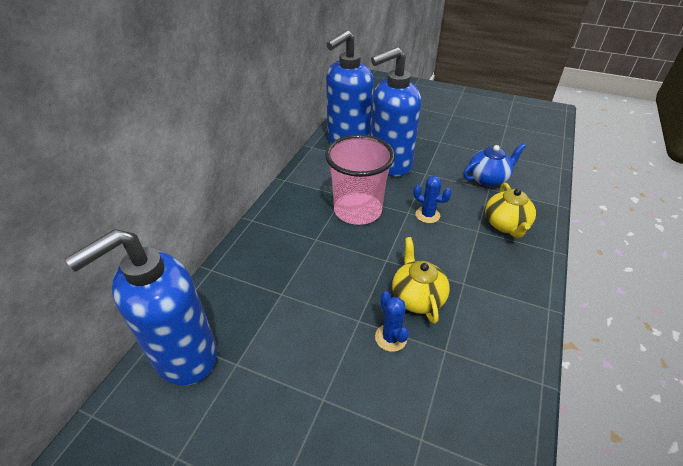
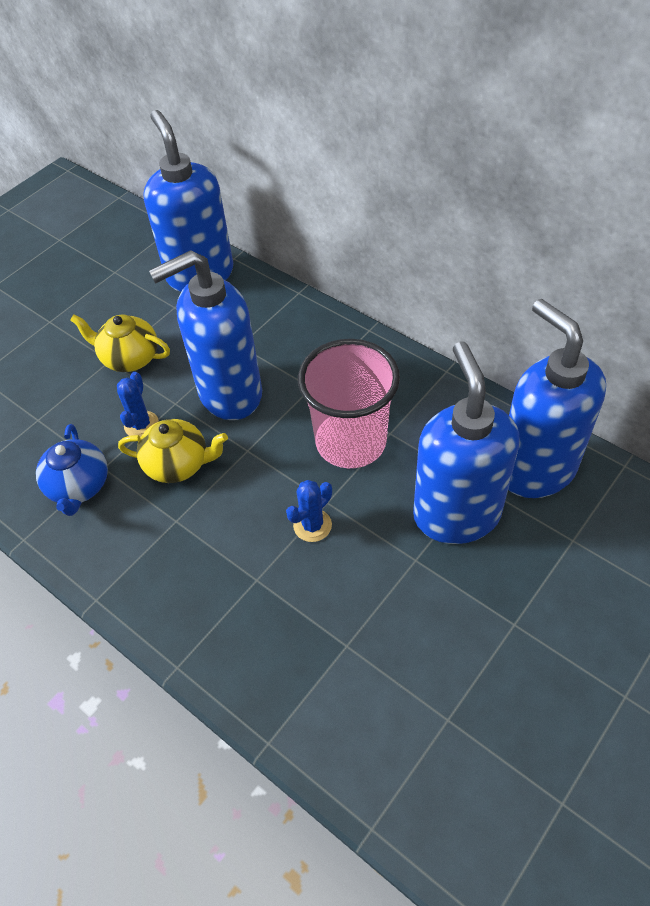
camera: 110 degrees right, 10 degrees up
blue cactus [375,291,409,352] -> blue cactus turned 75 degrees counterclockwise [117,372,159,437]
blue teapot [463,143,526,187] -> blue teapot moved to [36,424,108,516]
yellow teapot [485,183,536,238] -> yellow teapot moved to [70,314,170,372]
none -> blue soap dispenser [149,250,262,420]

